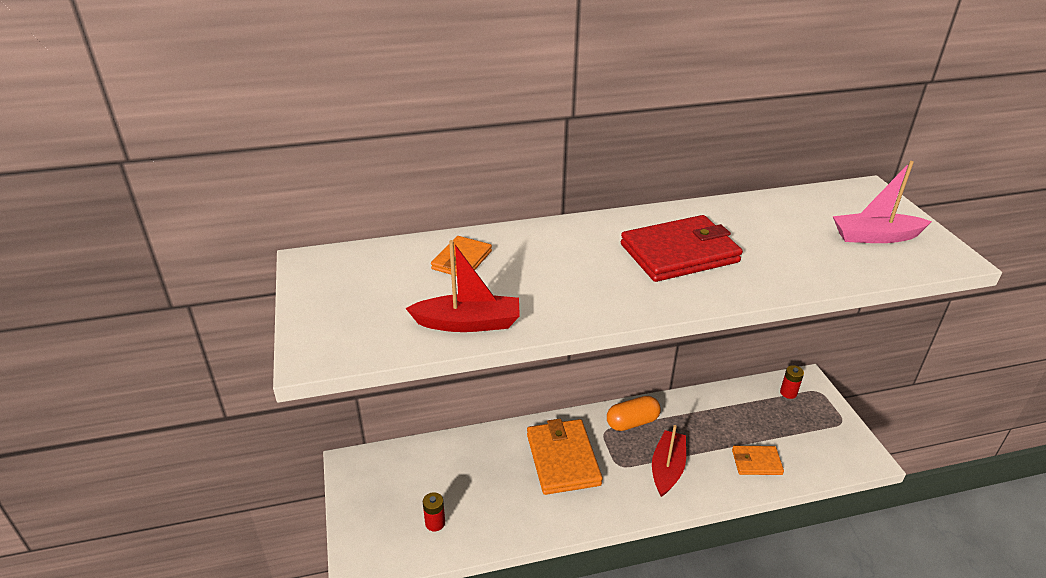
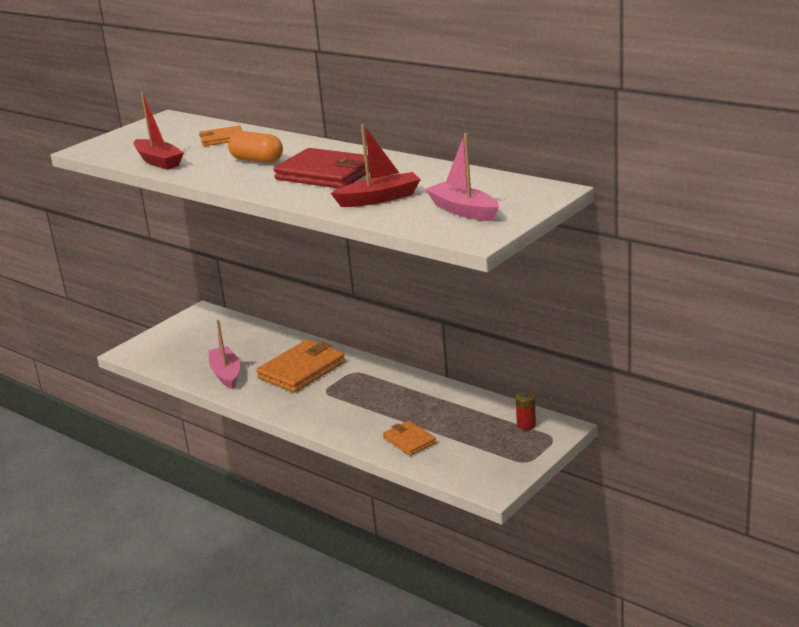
camera: 55 degrees right, 10 degrees down
red battery [423,492,445,531] -> none
orange capsule [607,396,661,431] -> orange capsule moved to [228,131,283,163]
red boat [652,425,686,497] -> red boat moved to [331,124,421,207]
none -> pink boat [209,320,240,389]

